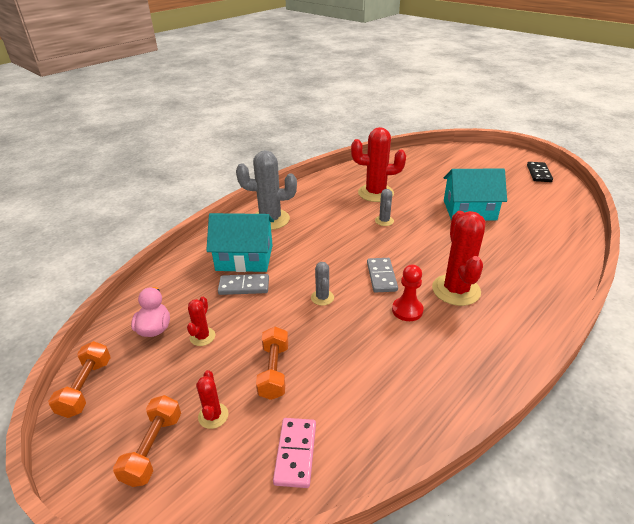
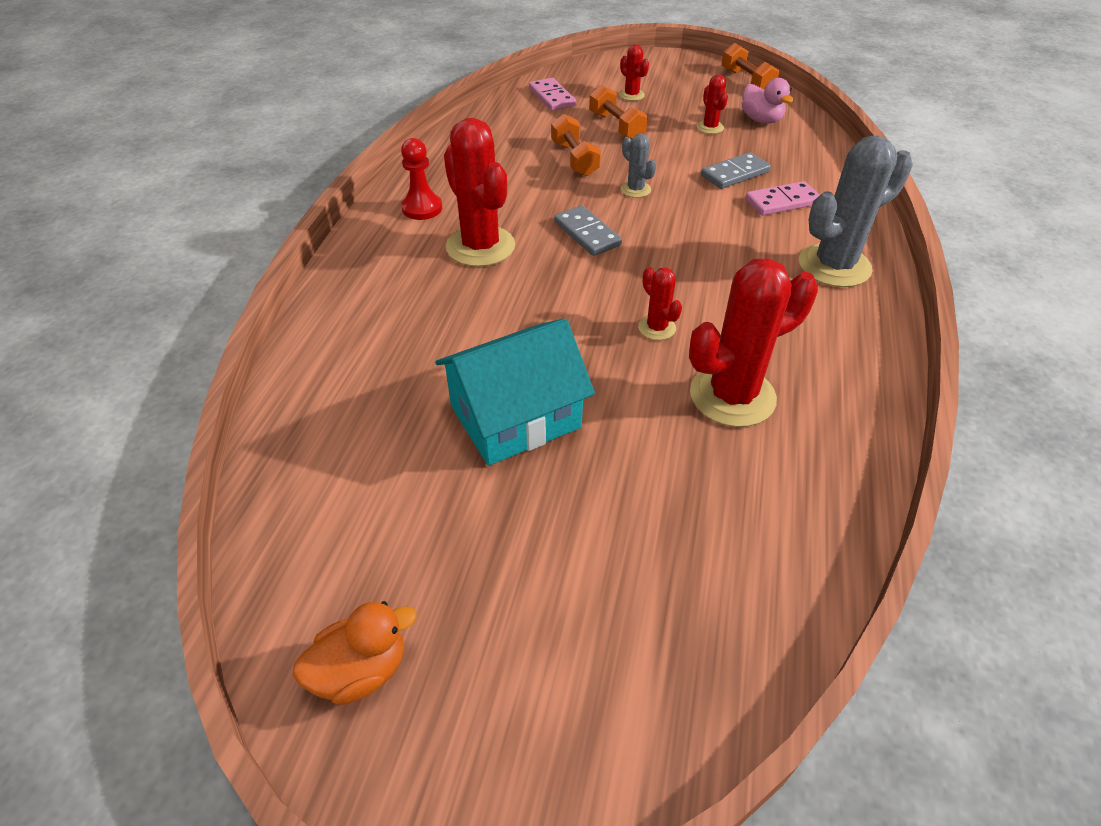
camera: 150 degrees right, 10 degrees up
orange dumbbell [113,395,181,487] -> orange dumbbell moved to [551,114,601,176]
turquoise house [206,213,274,272] -> pink domino [746,181,820,216]
grey cactus [375,189,394,226] -> red cactus [638,267,682,340]
red pawn [392,265,424,321] -> red pawn moved to [401,138,442,220]
black domino [527,162,553,182] -> orange duck [293,601,416,705]

